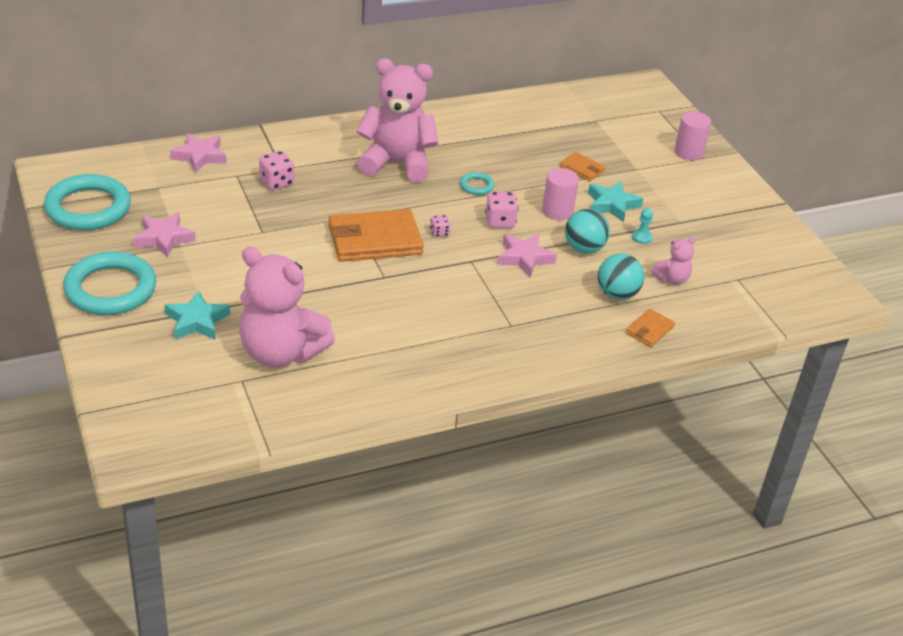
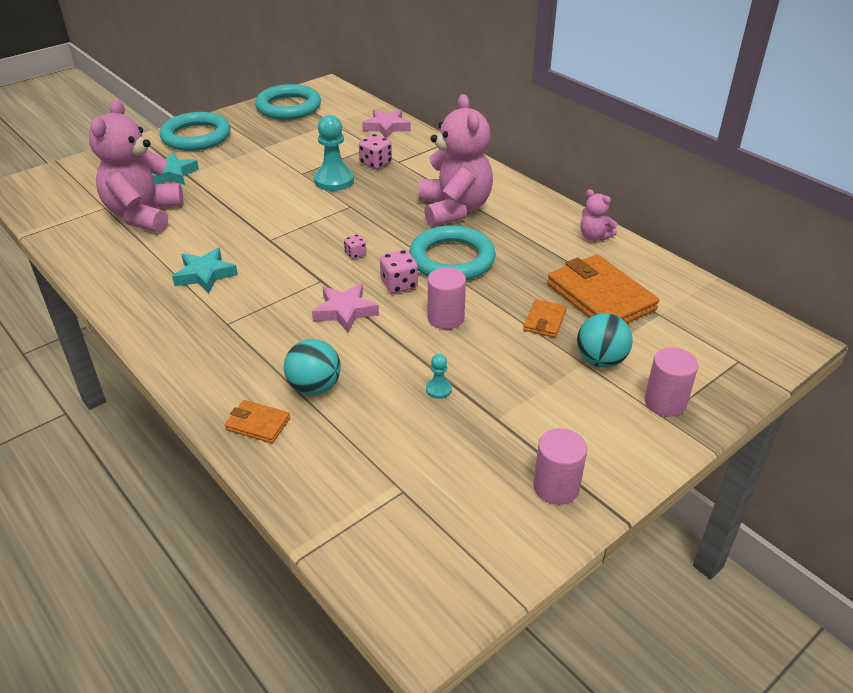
camera: 75 degrees right, 0 degrees up
pink star [133,212,196,258] -> none
orange wallet [328,209,424,262] -> orange wallet moved to [547,254,659,323]
turquoise ring [460,172,494,195] -> turquoise ring [409,225,496,280], size x2.30
turquoise ball [565,209,610,254] -> turquoise ball moved to [577,313,633,368]
turquoise star [588,181,643,222] -> turquoise star moved to [172,248,238,293]
pink teddy bear [651,236,696,284] -> pink teddy bear moved to [580,189,617,241]
none -> turquoise pawn [314,115,354,191]
none -> pink cylinder [533,428,587,505]

